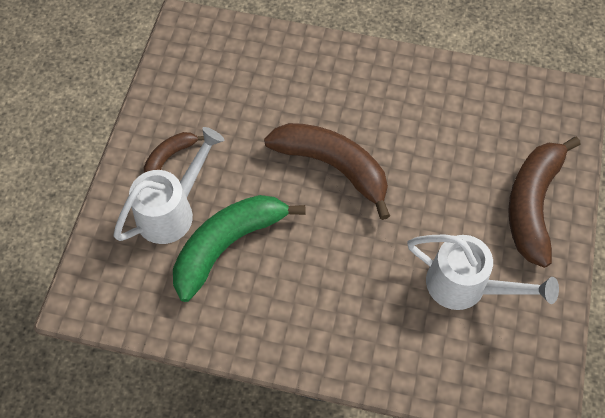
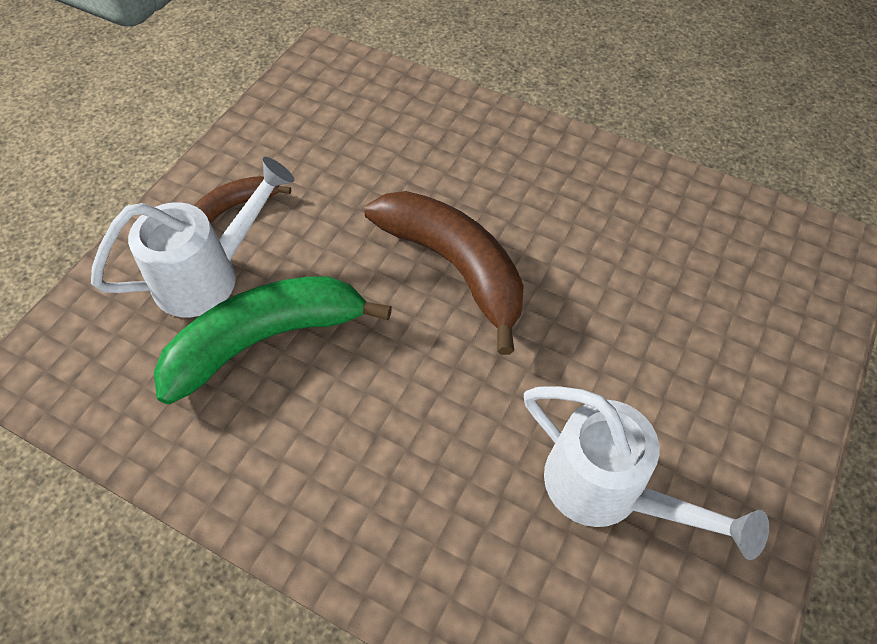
camera: 15 degrees right, 5 degrees down
brown banana [508,137,581,268] -> none

